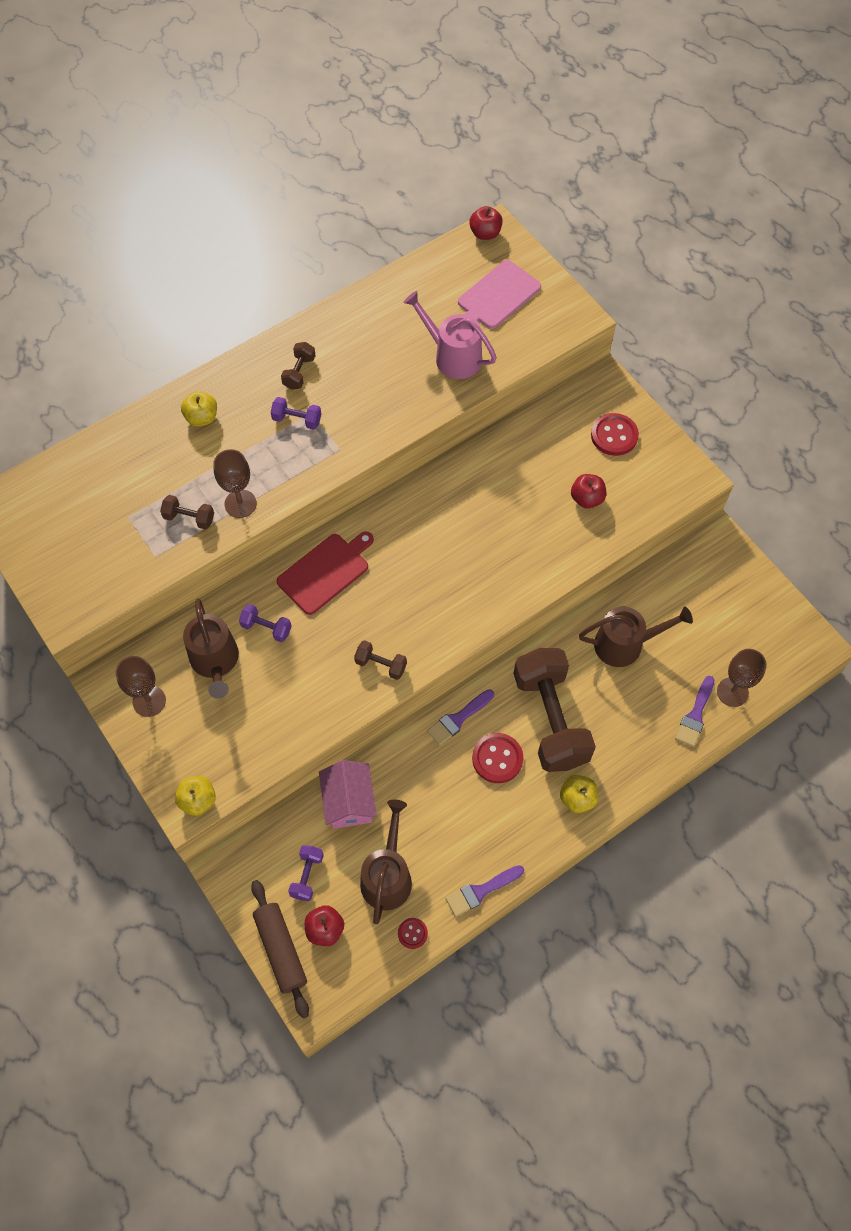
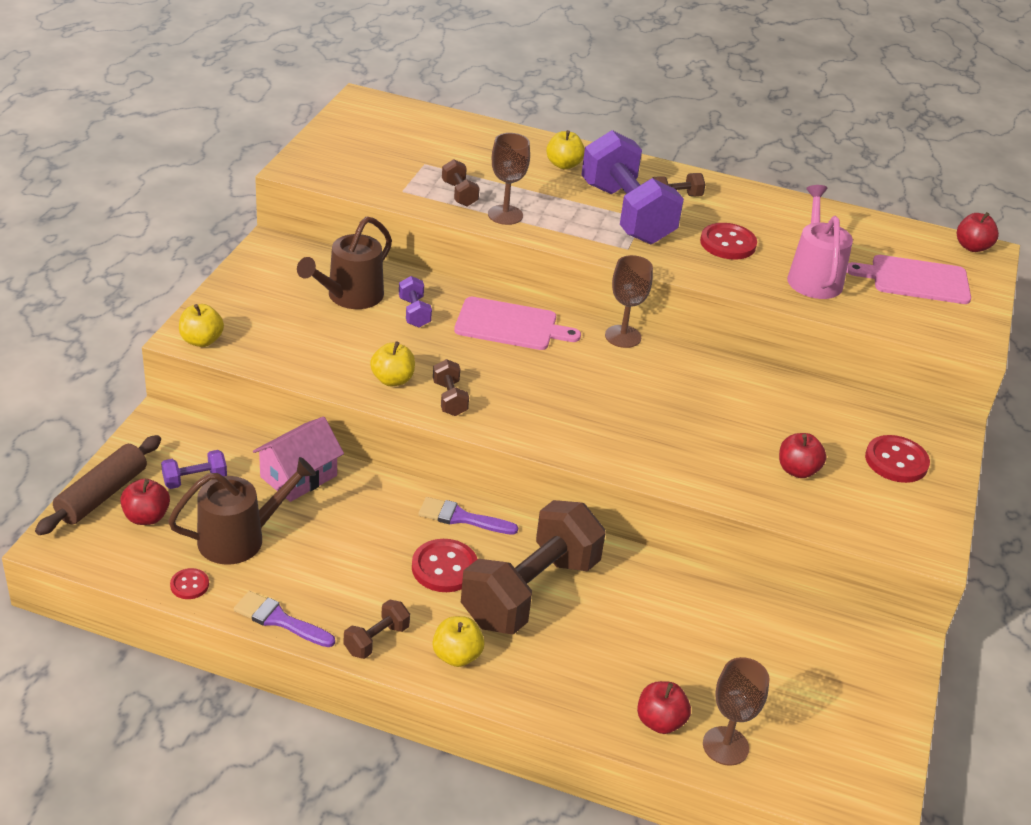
camera: 50 degrees right, 25 degrees down
brown goblet [116,656,166,717] -> brown goblet moved to [605,255,653,348]
purple dumbbell [271,397,321,430] -> purple dumbbell [581,130,684,244], size x2.39
red cutting board [277,532,374,615] -> pink cutting board [454,297,581,350]
brown watering can [579,607,693,667] -> none
purple brush [675,676,714,747] -> red apple [637,681,691,734]
none -> brown dumbbell [344,599,410,659]
none -> yellow apple [370,341,415,386]
none -> red button [700,223,757,260]

